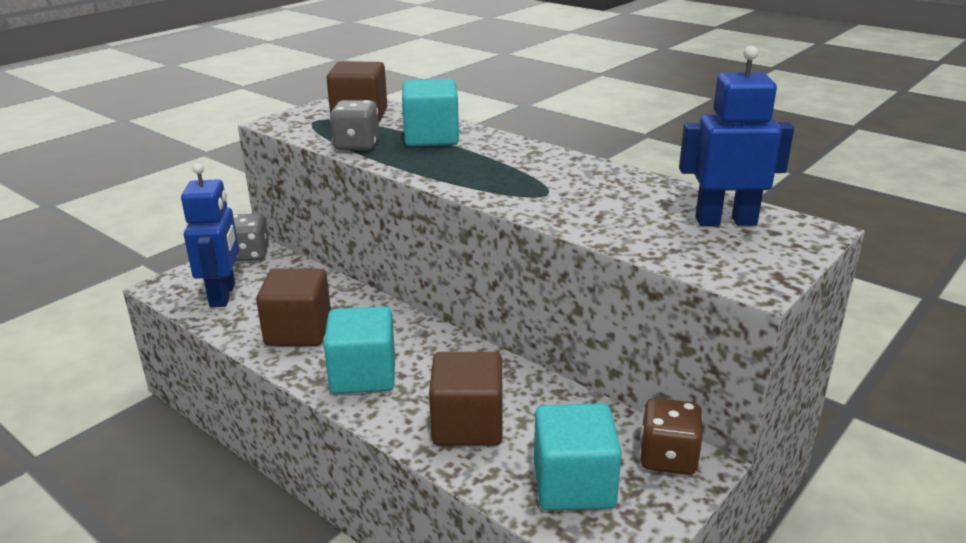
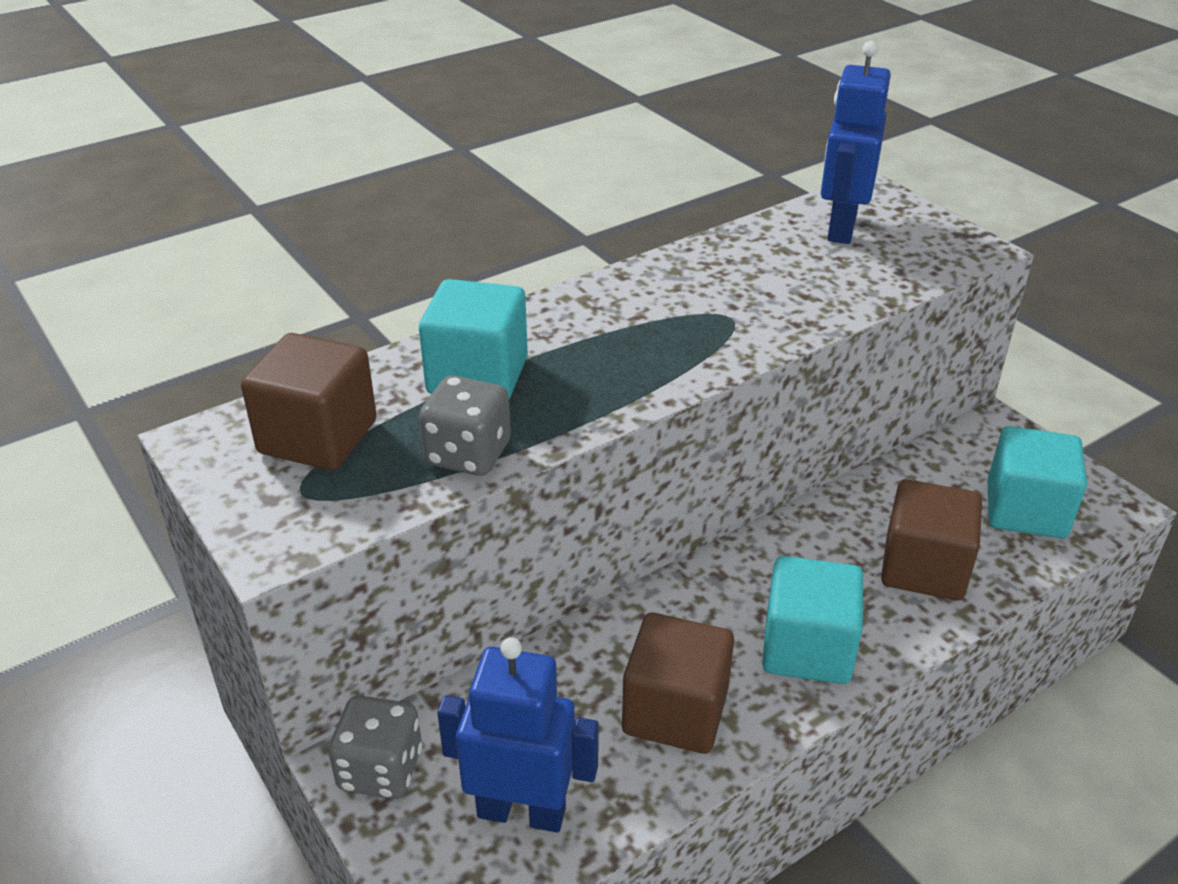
camera: 75 degrees left, 10 degrees up
brown dice [639,398,703,475] -> none

